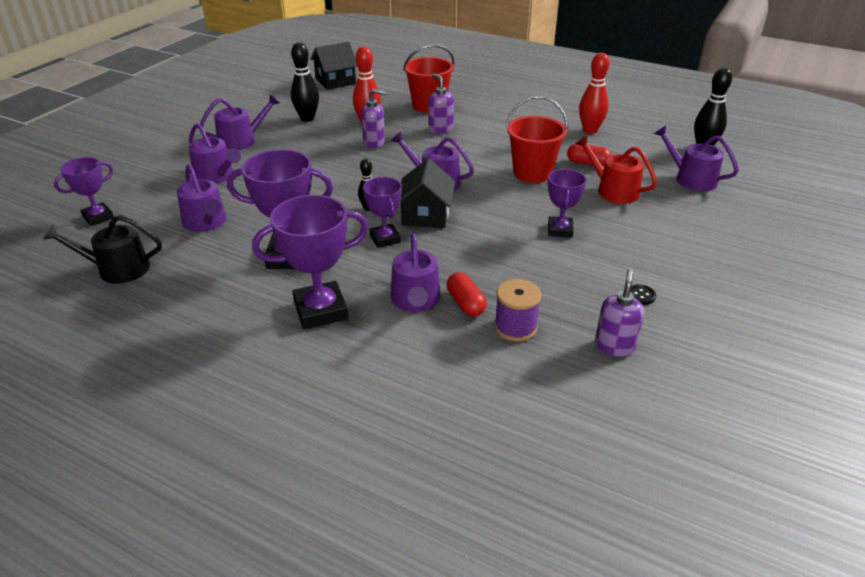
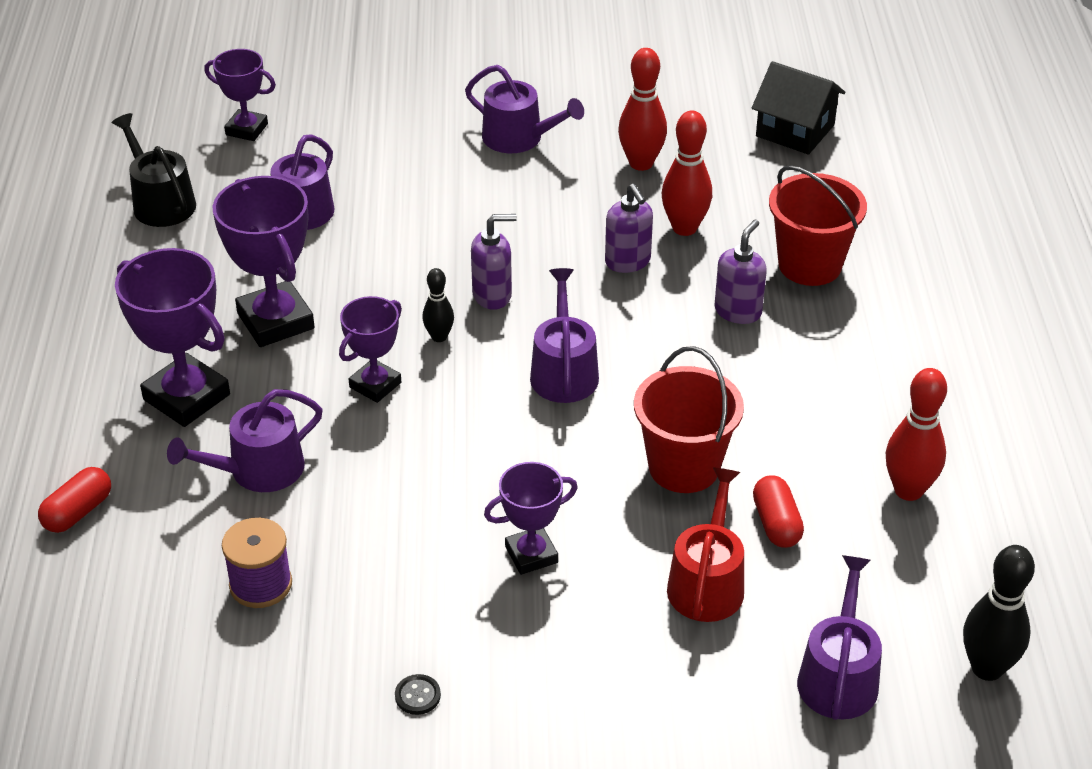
camera: 60 degrees right, 5 degrees up
purple watering can [189,123,241,184] -> none
black bowling pin [291,42,319,122] -> red bowling pin [618,48,667,171]
black house [400,158,455,228] -> none
red capsule [447,272,487,317] -> red capsule moved to [38,467,111,533]
purple soap dispenser [595,269,644,357] -> purple soap dispenser moved to [471,214,517,310]

